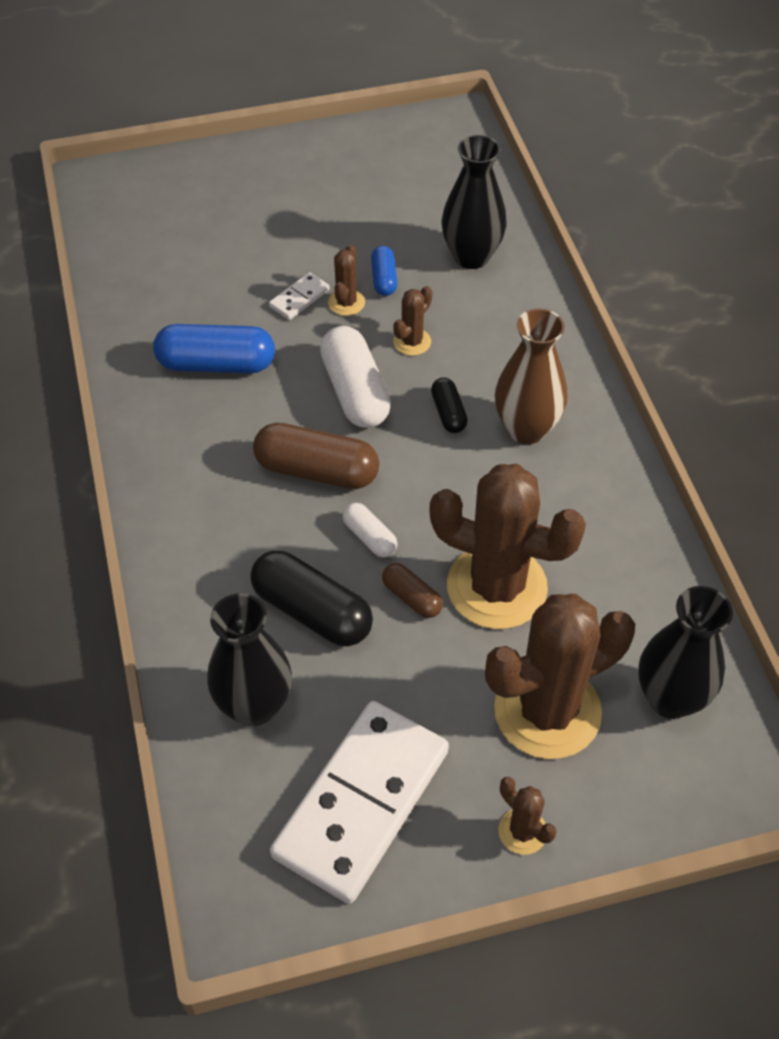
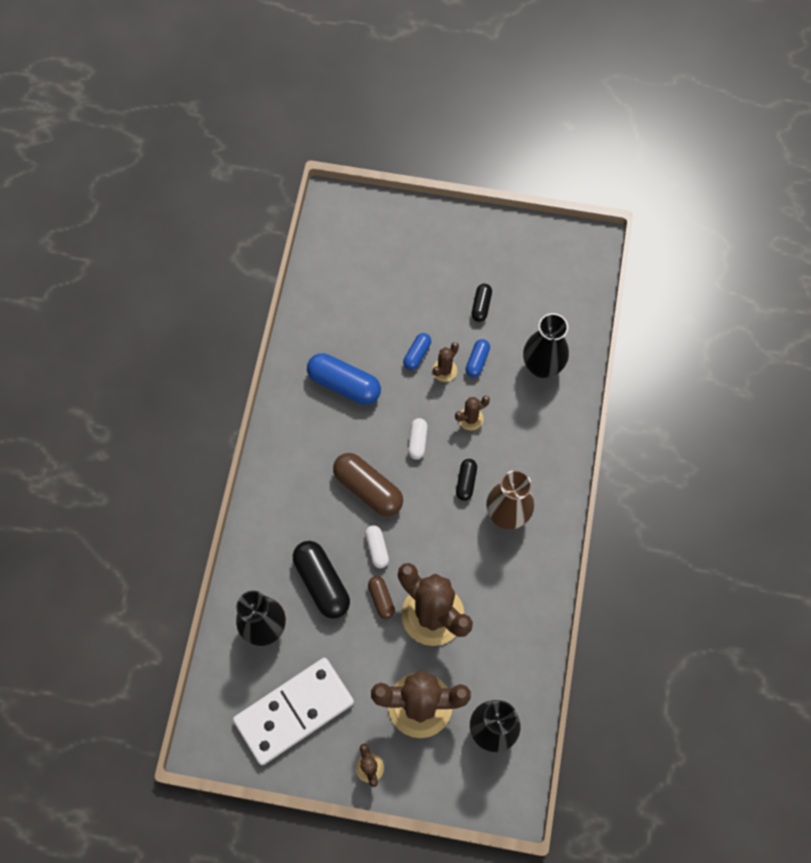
camera: 25 degrees right, 15 degrees up
white domino [269,272,330,320] -> blue capsule [403,333,431,370]
white capsule [320,326,391,428] -> white capsule [408,418,428,460], size x0.53
none -> black capsule [471,284,492,322]

